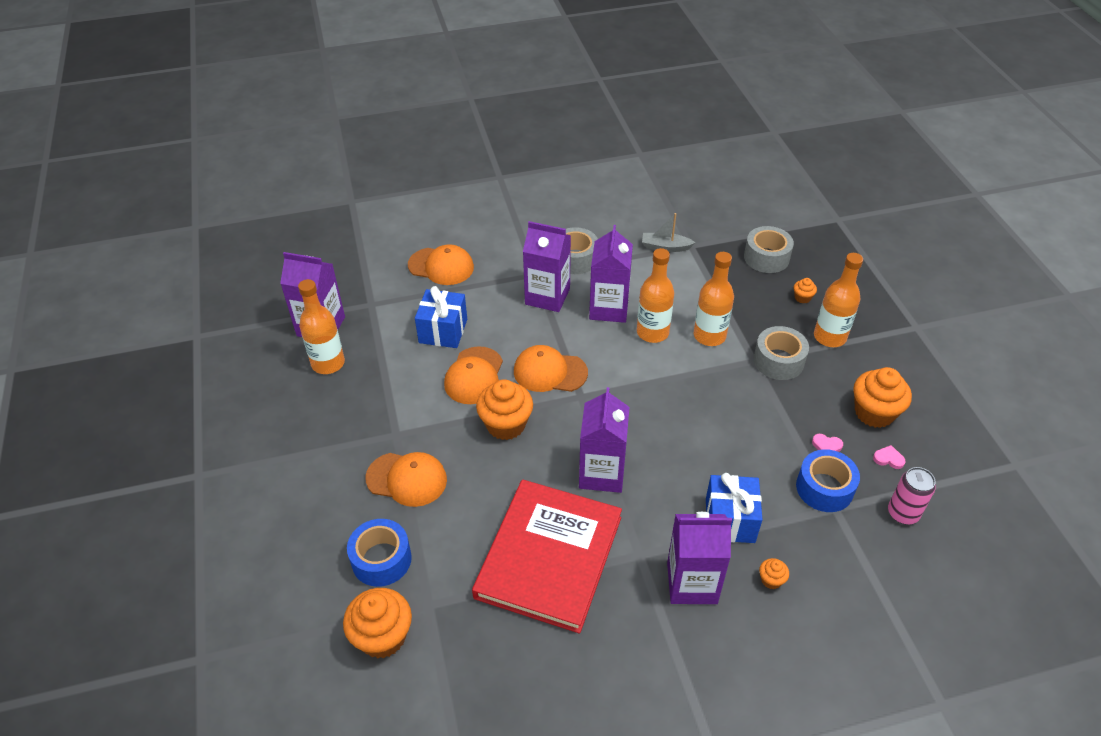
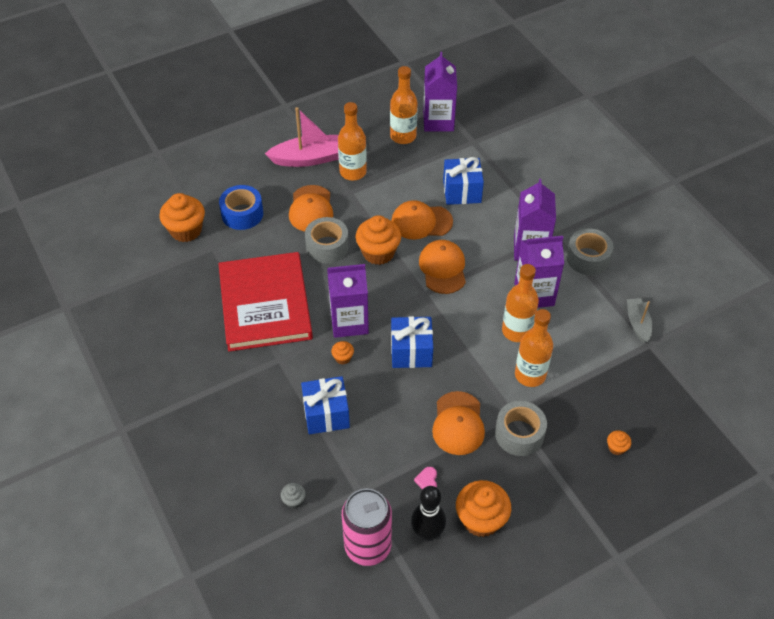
camera: 75 degrees right, 5 degrees up
orange cap [408,244,474,285] -> orange cap moved to [432,391,485,455]
red book [472,480,622,634] -> red book turned 75 degrees clockwise [218,252,313,351]
purple carton [667,512,732,604] -> none
grey tape [744,226,794,273] -> grey tape moved to [305,217,349,263]
orange cupcake [759,558,789,589] -> orange cupcake moved to [331,341,354,364]
blue tape [796,449,860,512] -> none
orange bottle [814,253,863,347] -> orange bottle moved to [338,102,367,180]
pink heart [873,445,906,469] -> black bowling pin [411,486,446,541]
pink can [888,467,936,524] -> pink can [342,489,392,566], size x1.59
none -> pink boat [265,107,339,167]
none -> grey cupcake [281,483,306,509]
none -> blue gift [391,316,433,368]

